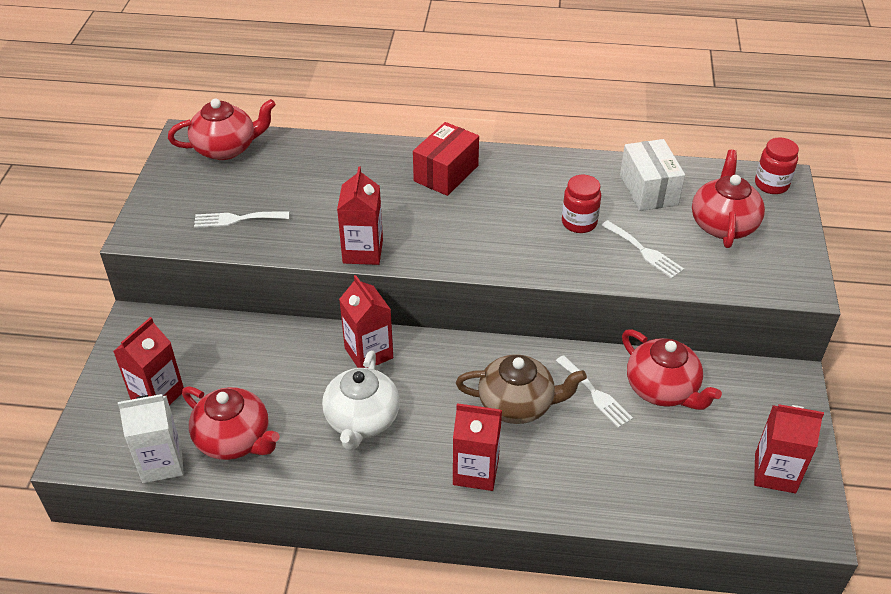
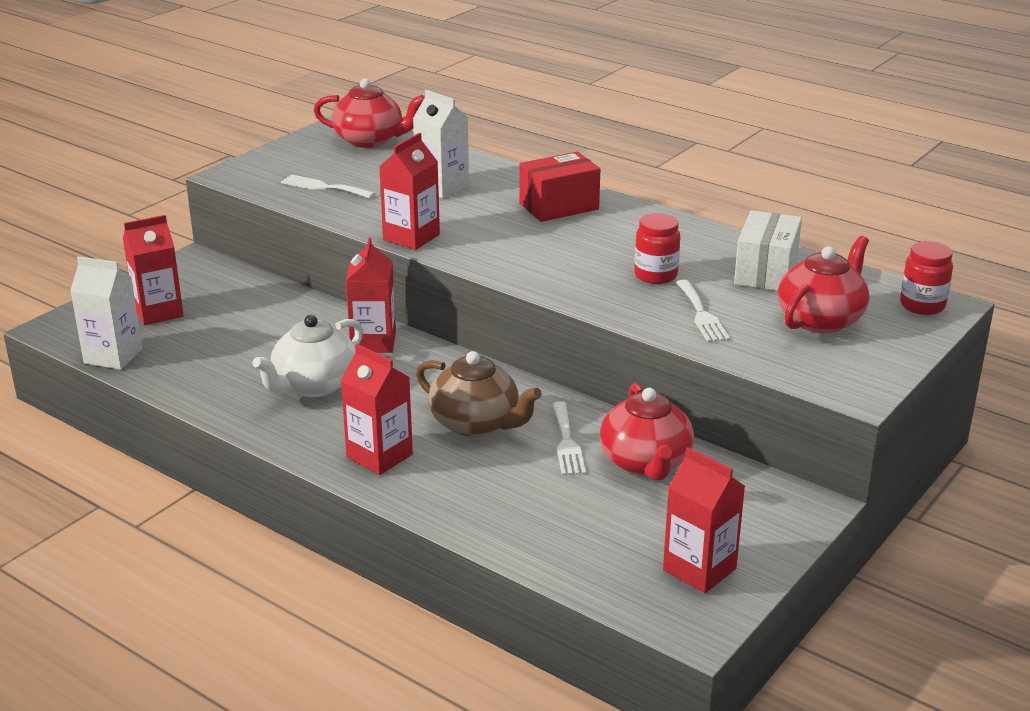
camera: 30 degrees right, 15 degrees down
red teapot [182,386,280,460] -> none
none -> white carton [413,90,469,198]

